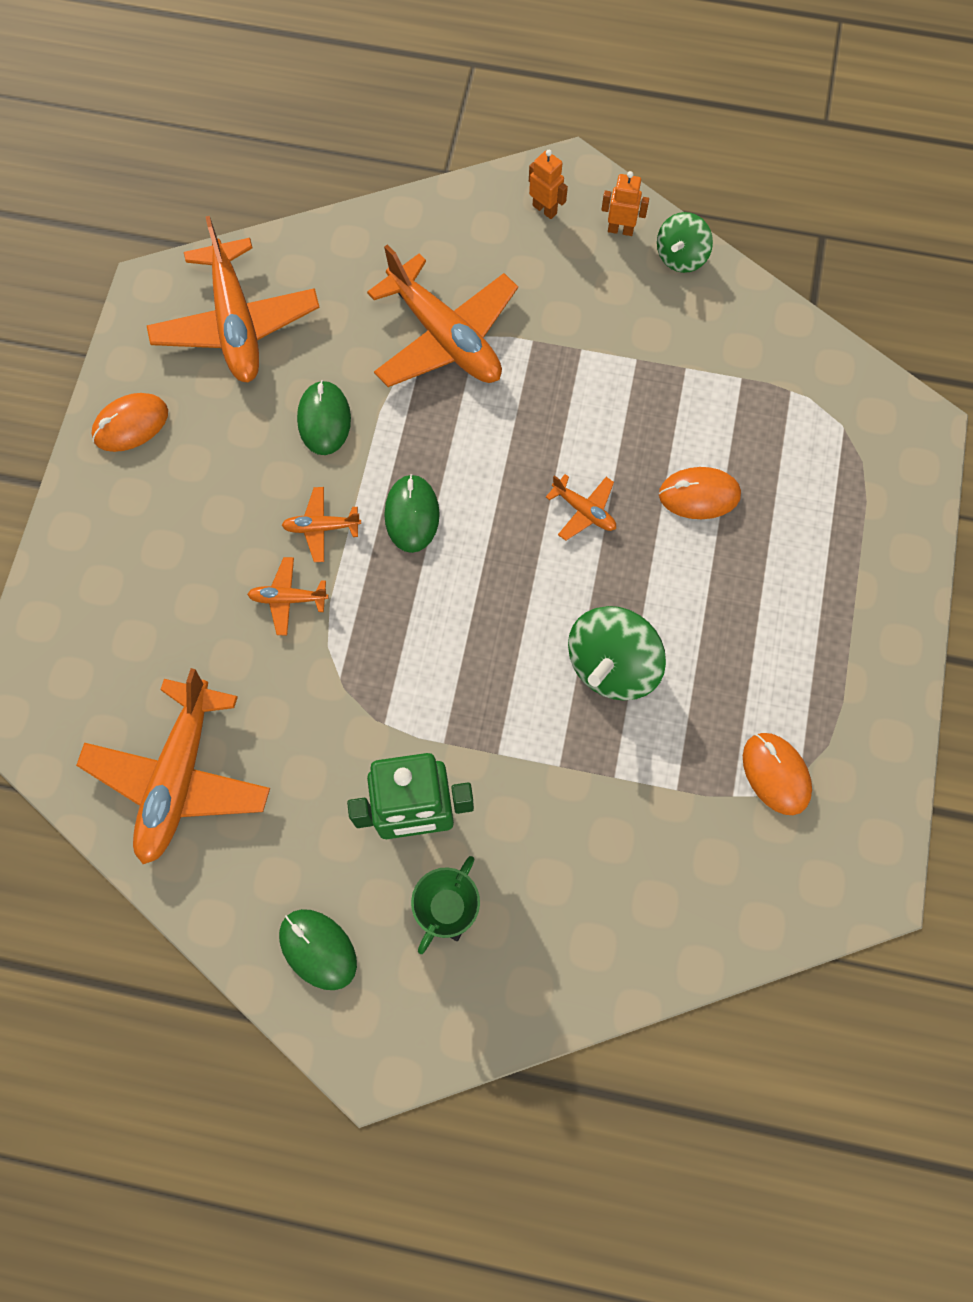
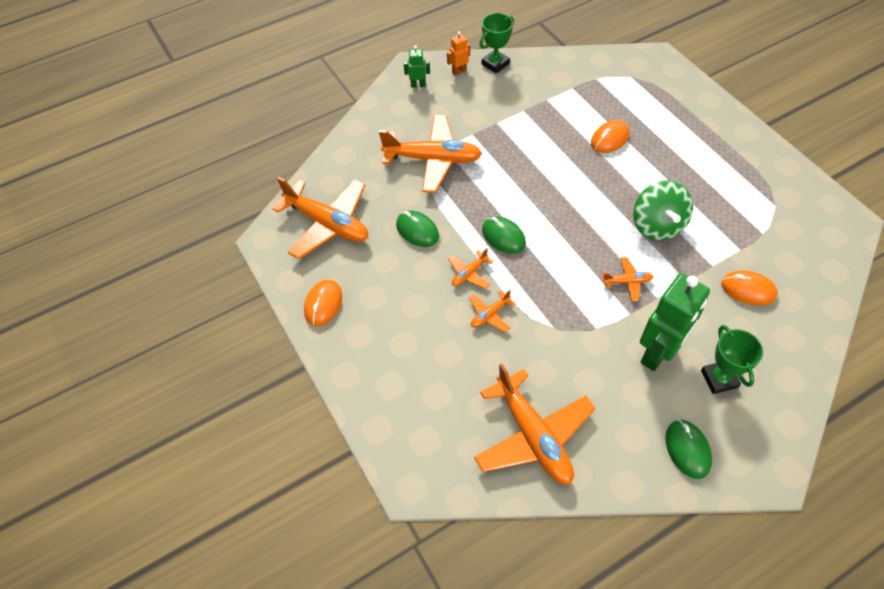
camera: 40 degrees left, 15 degrees down
green mouse [279,909,357,990] -> green mouse turned 75 degrees clockwise [665,420,712,479]
orange robot [529,150,568,219] -> green robot [404,45,430,87]
orange plane [546,474,616,541] -> orange plane moved to [602,257,653,301]
green spinning top [657,212,713,273] -> green trophy [480,13,514,74]
orange mouse [743,733,812,815] -> orange mouse moved to [721,270,778,305]

